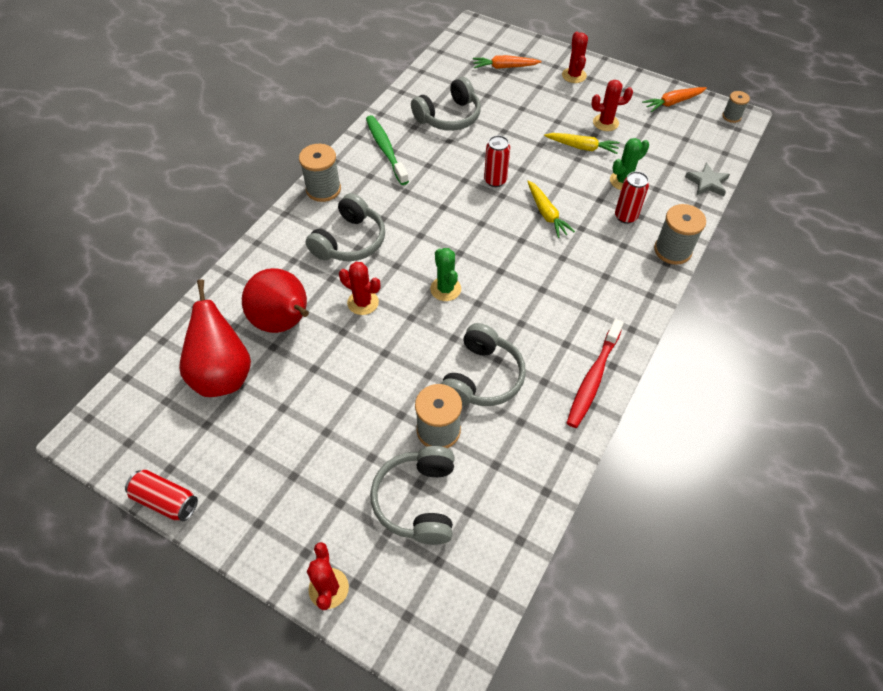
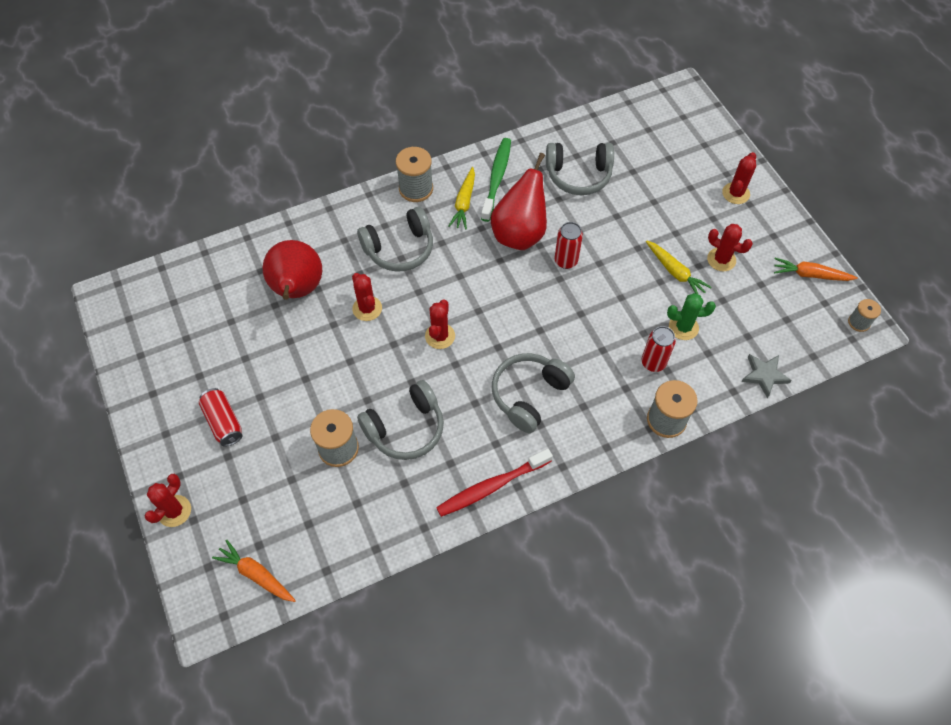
camera: 35 degrees right, 5 degrees up
red can [125,470,198,521] -> red can moved to [199,388,242,447]
red pear [179,279,251,397] -> red pear moved to [491,153,547,250]
grey headphones [370,446,455,545] -> grey headphones moved to [492,353,575,433]
green cactus [430,248,461,301] -> red cactus [425,299,455,349]
orange carrot [473,55,541,69] -> orange carrot moved to [212,539,296,602]
yellow carrot [527,181,575,238] -> yellow carrot moved to [448,167,475,229]

